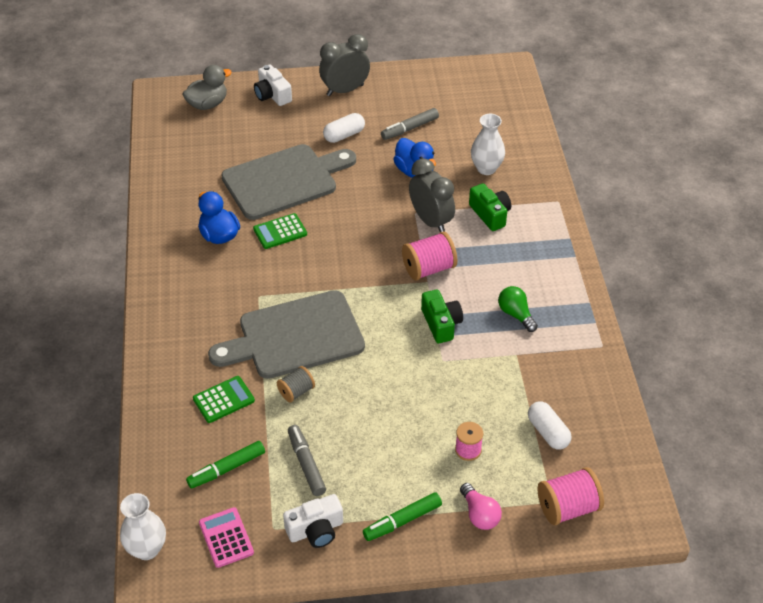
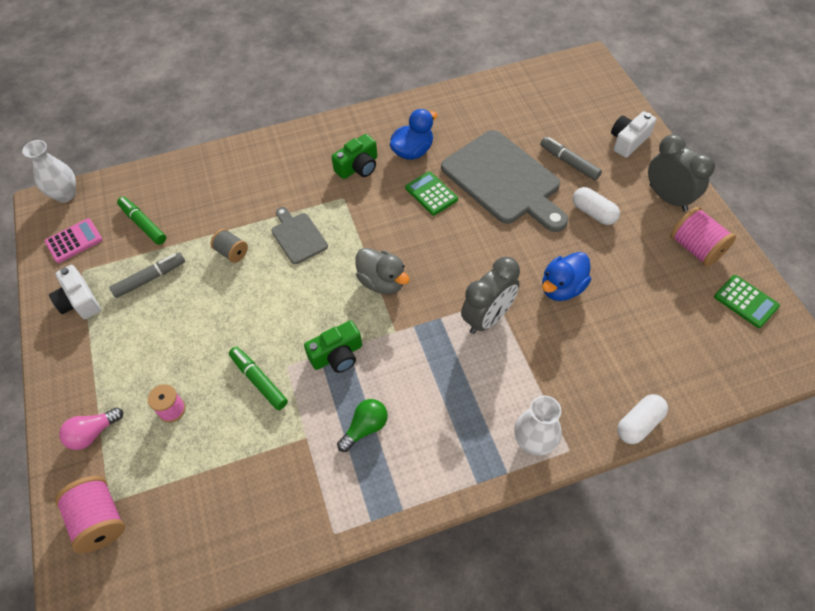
camera: 80 degrees right, 10 degrees up
grey duck [183,65,232,110] -> grey duck moved to [356,248,409,294]
green calculator [193,376,255,423] -> green calculator moved to [714,275,780,328]
grey cutting board [208,290,365,379] -> grey cutting board [272,207,328,264], size x0.49
green marker [363,492,442,541] -> green marker moved to [229,347,288,410]
grey marker [381,108,439,140] -> grey marker moved to [540,137,602,180]
pink spool [402,232,457,280] -> pink spool moved to [670,207,736,267]
green camera [469,183,511,231] -> green camera moved to [332,134,377,179]
white vase [471,114,505,175] -> white vase moved to [514,396,561,456]
white capsule [528,401,572,449] -> white capsule moved to [617,394,668,444]

